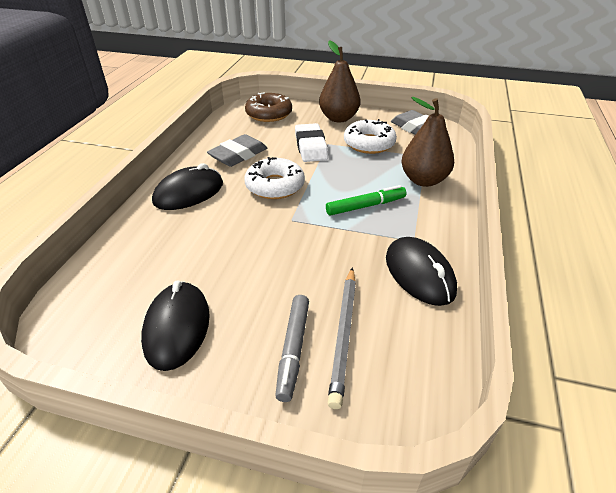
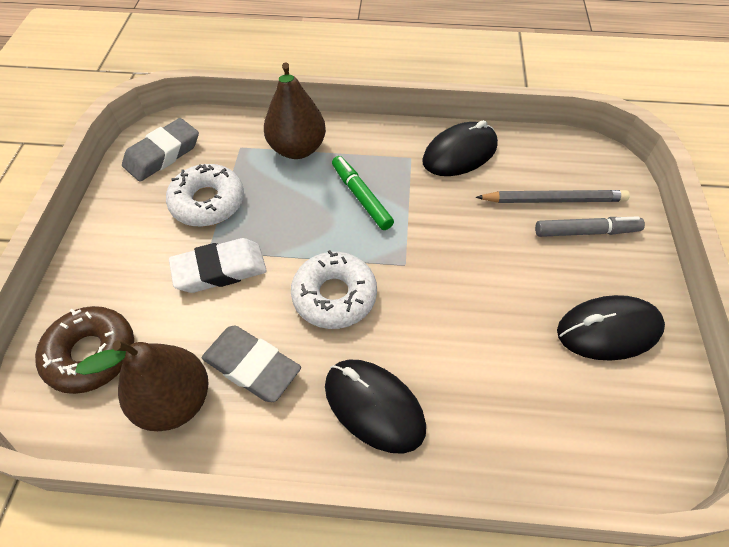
camera: 100 degrees left, 15 degrees up
brown pear [319,40,361,122] -> brown pear moved to [75,340,209,431]

